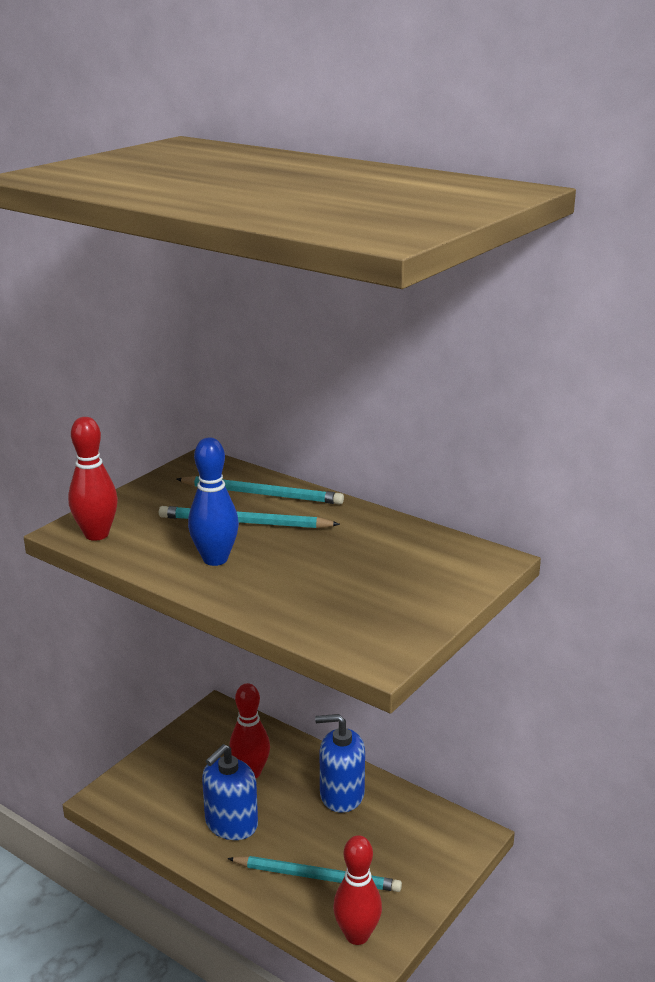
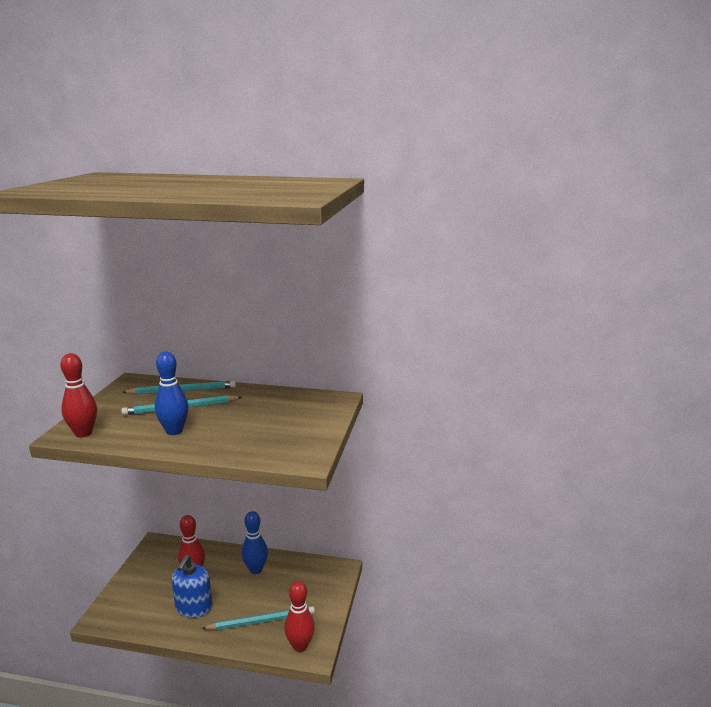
camera: 25 degrees left, 5 degrees down
blue soap dispenser [315,714,365,813] -> blue bowling pin [242,511,268,574]

